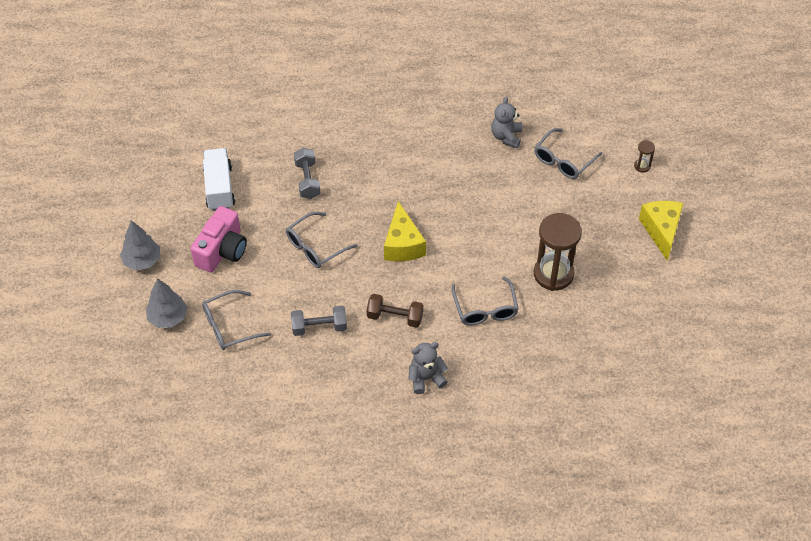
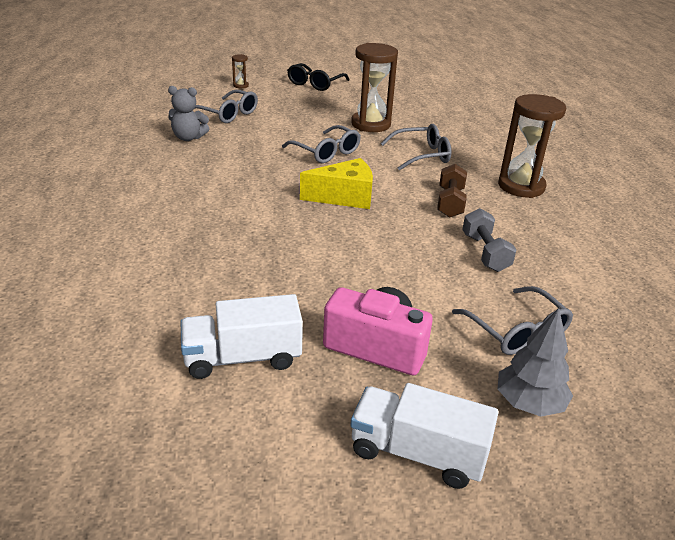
camera: 95 degrees left, 20 degrees down
grey tree [120,220,160,270] -> white truck [350,383,499,489]
grey glasses [286,212,358,268] -> grey glasses moved to [282,125,361,163]
grey dumbbell [294,148,321,199] -> none
grey teddy bear [408,342,448,394] -> brown hourglass [498,94,566,198]
yellow cheese [639,201,683,261] -> black glasses [287,63,350,91]

